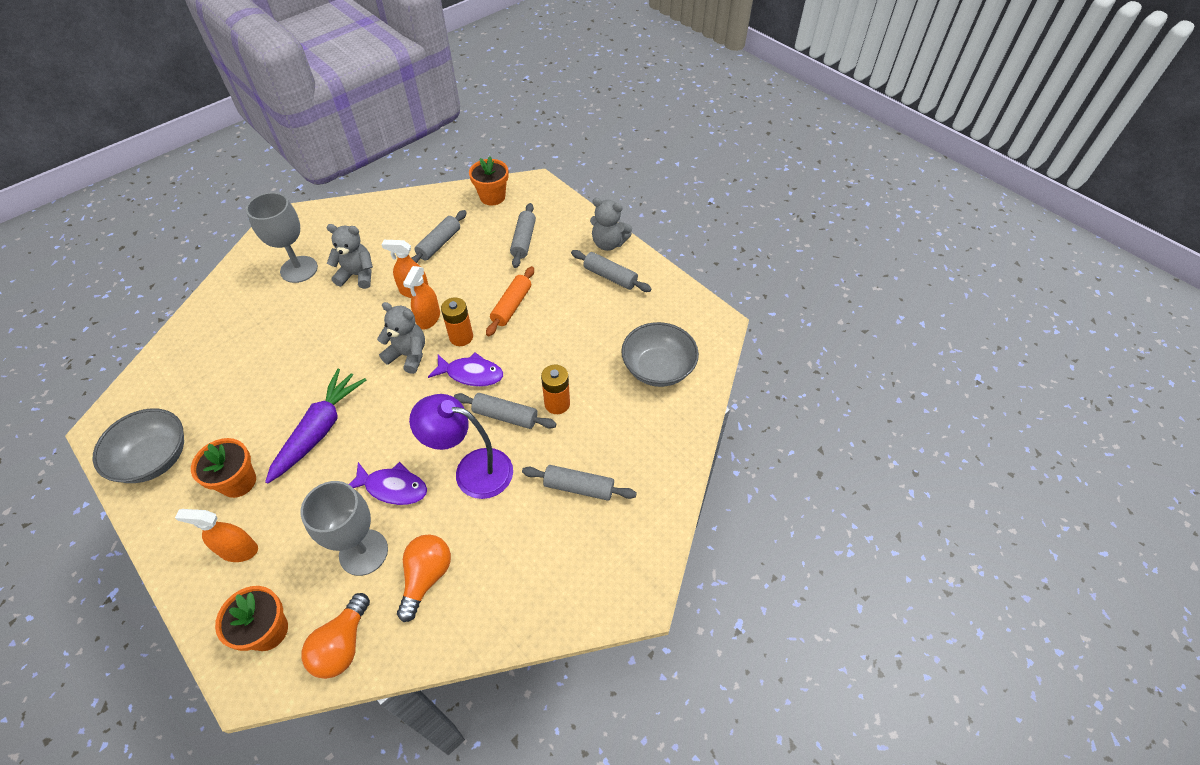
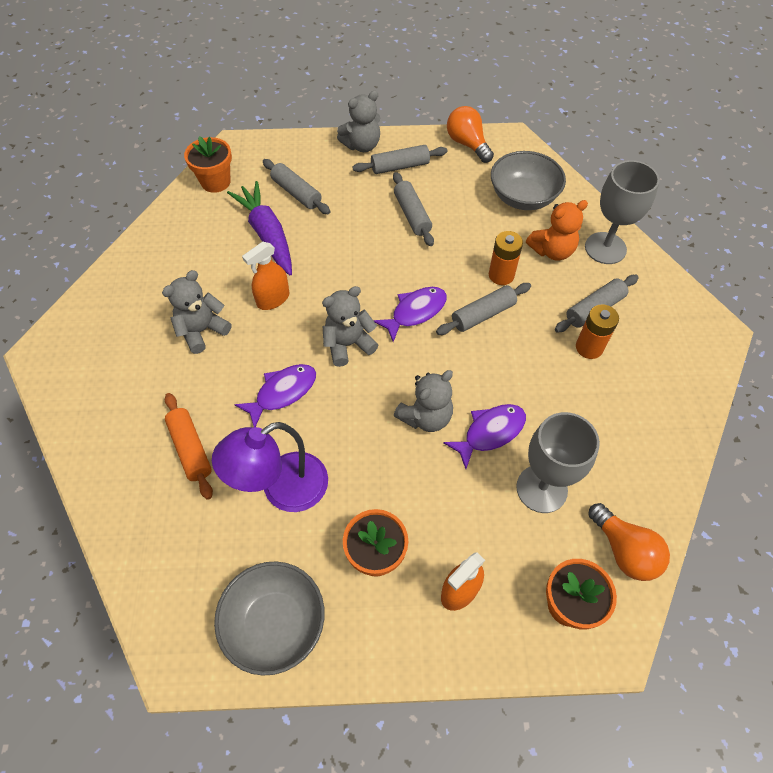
camera: 50 degrees left, 5 degrees up
grey goblet [246,192,318,283] -> grey goblet moved to [585,160,660,264]
purple carrot [265,369,366,484] -> purple carrot moved to [227,181,292,276]
orange light bulb [397,534,451,622] -> orange light bulb moved to [447,106,494,163]
orange spray bottle [403,266,440,330] -> none
purple lamp [409,394,513,499] -> purple lamp moved to [212,422,328,512]
grey rolling pin [411,210,467,263] -> grey rolling pin moved to [393,172,434,246]
orange battery [441,297,473,346] -> orange battery moved to [576,304,619,359]
orange rolling pin [486,266,534,336] -> orange rolling pin moved to [165,393,213,500]
none -> purple fish [234,364,316,427]
none -> grey teddy bear [394,370,453,432]
none -> orange teddy bear [526,200,588,261]

